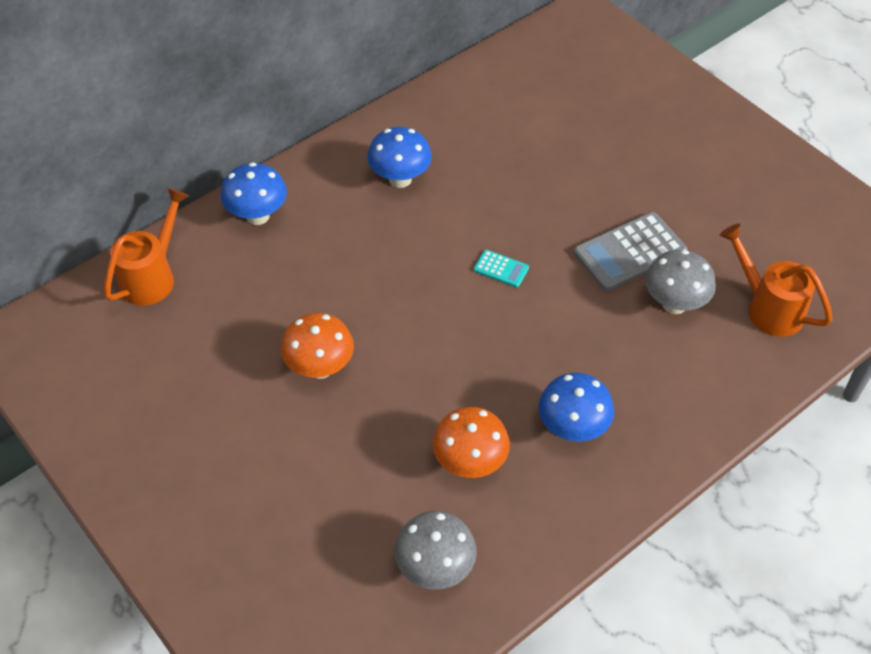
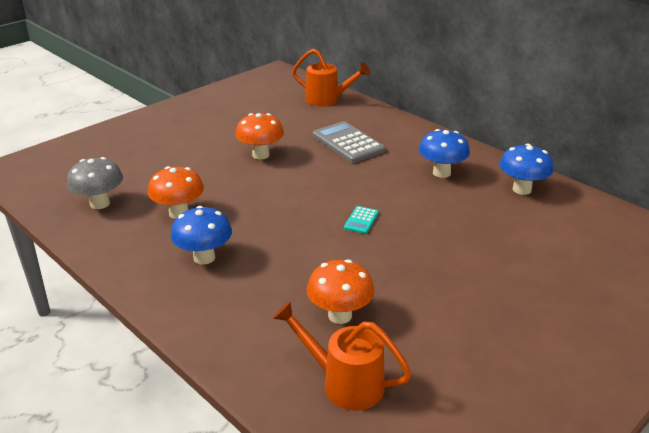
camera: 85 degrees right, 20 degrees down
blue mushroom [221,162,287,225] -> blue mushroom moved to [499,144,554,195]
grey calculator [574,212,687,291] -> grey calculator moved to [313,121,385,163]
grey mushroom [645,250,716,314] -> orange mushroom [307,259,375,324]
orange watering can [719,223,833,337] -> orange watering can turned 105 degrees counterclockwise [273,301,412,411]

